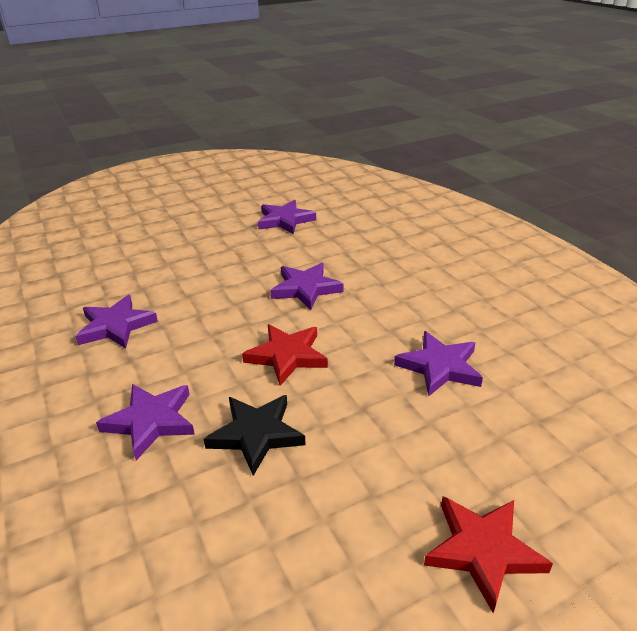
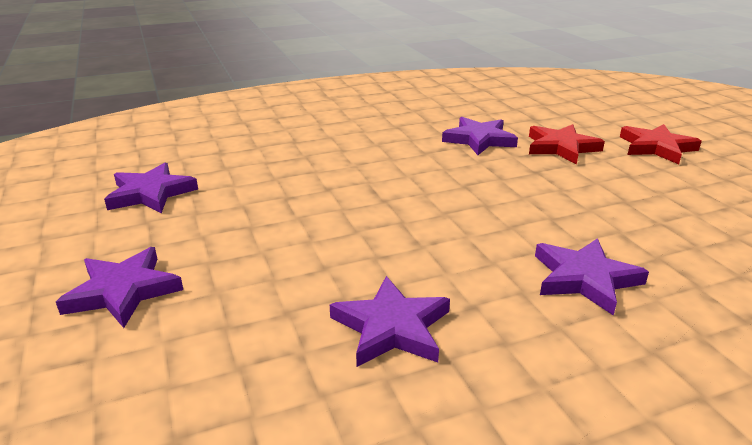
camera: 85 degrees left, 5 degrees down
black star [204,395,306,476] -> none
red star [242,324,328,386] -> red star moved to [529,124,605,165]
purple star [270,263,343,310] -> purple star moved to [56,247,183,328]

